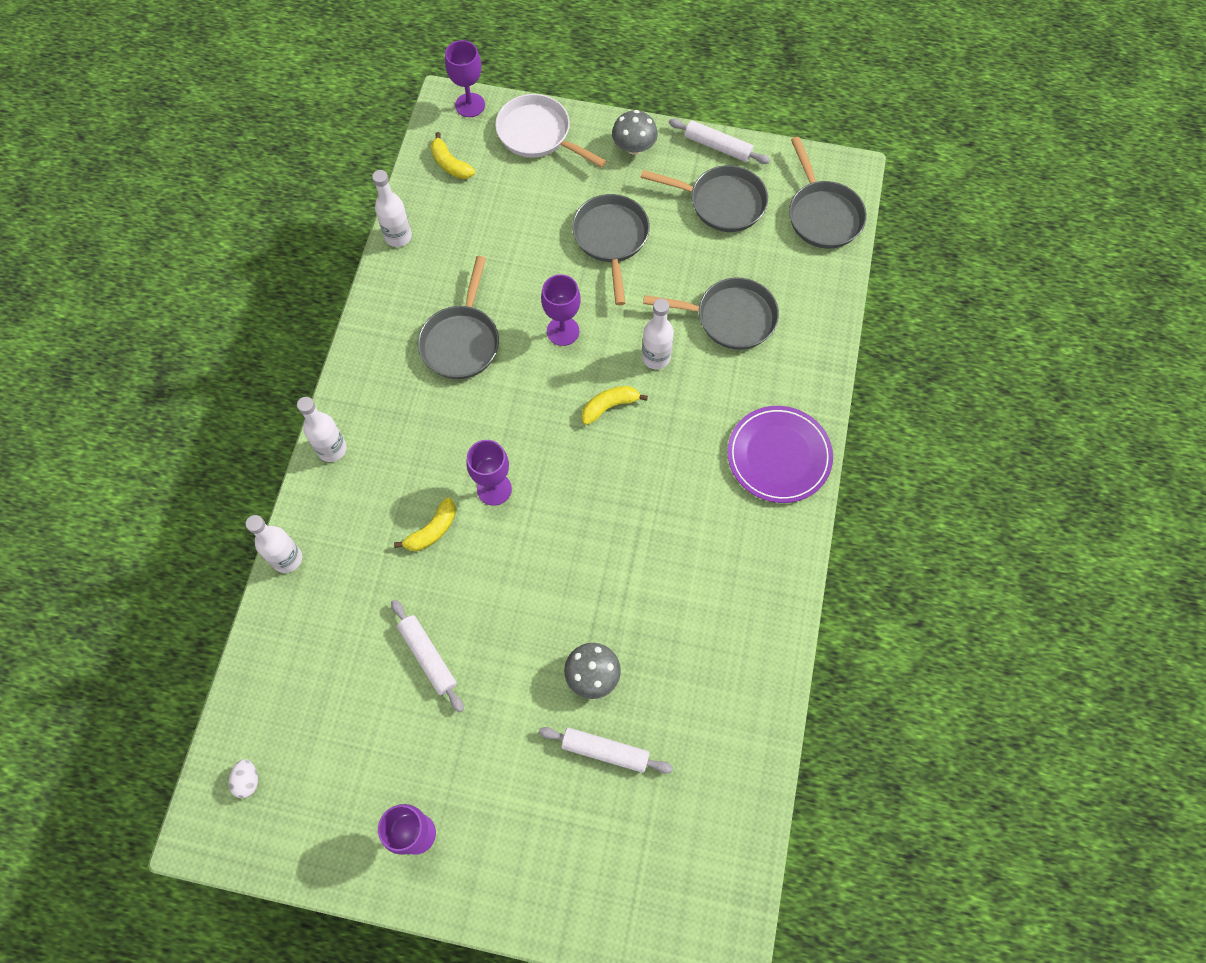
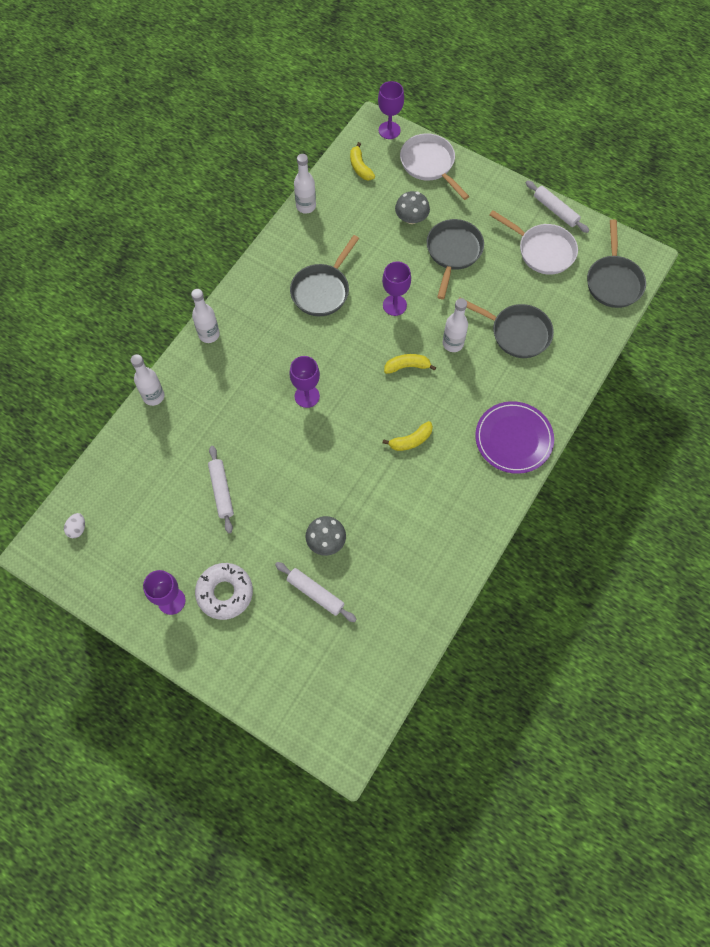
camera: 20 degrees right, 0 degrees up
yellow banana [394,497,456,551] -> yellow banana moved to [383,421,433,451]
grey mushroom [612,110,658,155] -> grey mushroom moved to [395,191,430,224]
grey pan [640,165,768,232] -> white pan [490,210,578,275]
none -> white donut [195,563,253,620]

